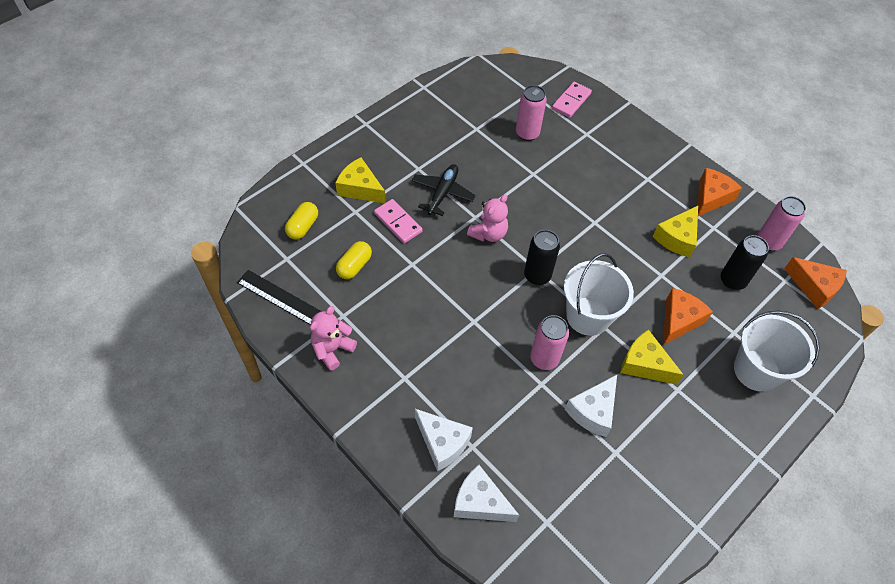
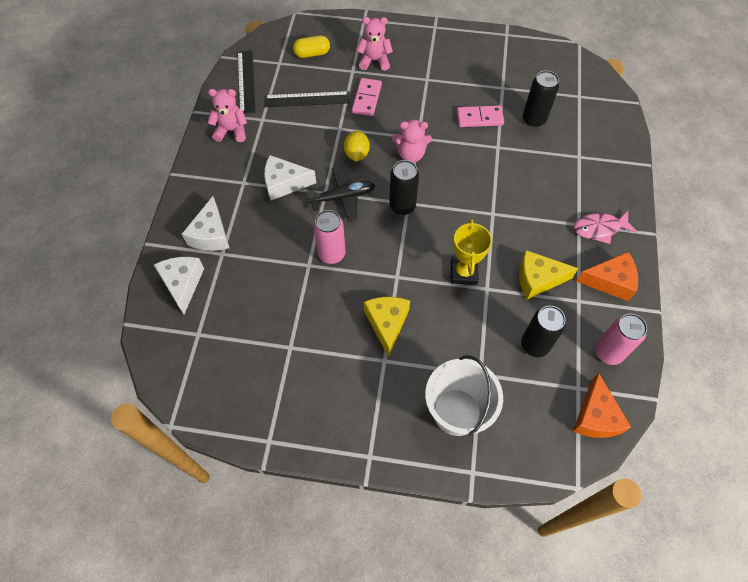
camera: 55 degrees right, 5 degrees up
yellow cheese [335,158,386,203] -> pink teddy bear [356,17,393,71]
yellow capsule [336,241,372,279] -> black ruler [265,91,350,107]
black plane [412,164,476,216] -> black plane moved to [306,166,375,221]
pink can [516,85,547,141] -> black can [523,70,559,127]
pink domino [552,82,592,118] -> pink domino moved to [457,106,504,127]
white bucket [564,254,634,336] -> none
white cheese [565,375,617,437] -> white cheese moved to [264,155,316,201]
orange cheese [663,288,713,345] -> none
none -> yellow lemon [344,131,370,162]
none -> yellow trophy [451,219,492,285]
none -> pink fish [574,211,637,244]

